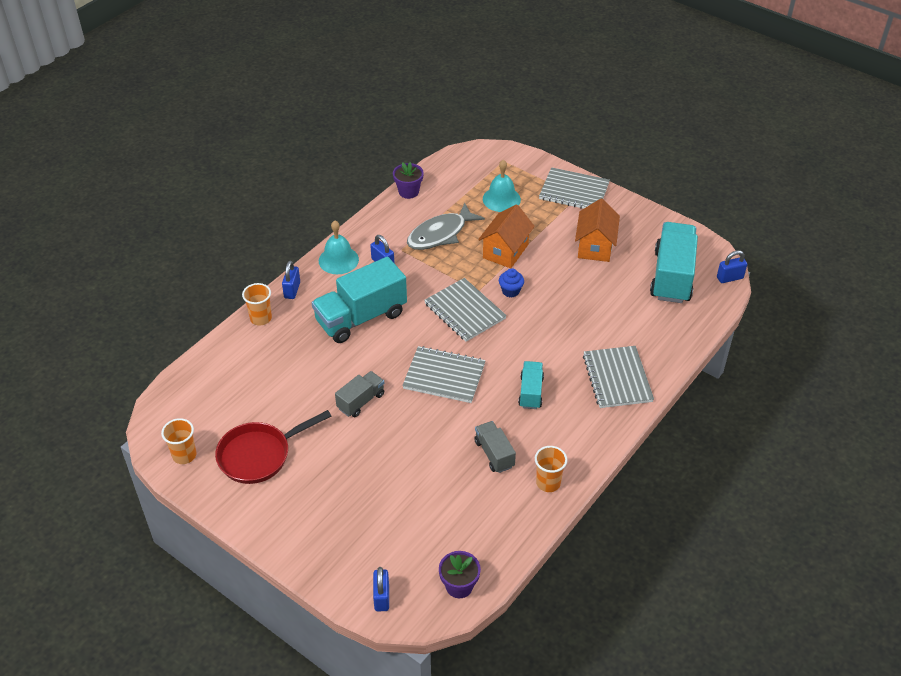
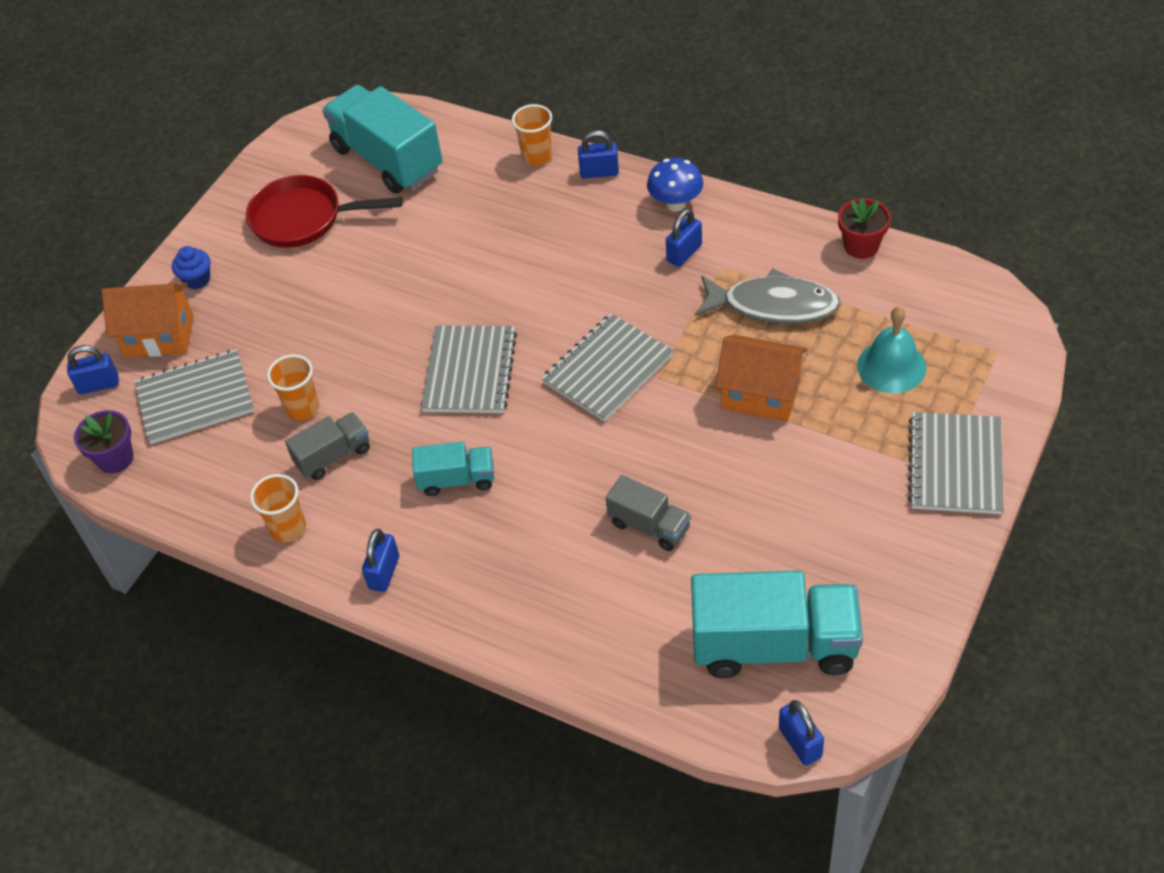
camera: 85 degrees right, 5 degrees up
orange cup [161,418,196,464] -> orange cup moved to [267,354,319,421]
red pan [215,410,331,484] -> red pan turned 45 degrees counterclockwise [246,175,403,248]
turquoise truck [312,257,407,343] -> turquoise truck moved to [322,85,443,194]
turquoise bell [319,221,359,274] -> blue mushroom [647,158,703,212]
grey truck [335,371,384,417] -> grey truck moved to [606,475,691,551]
purple flower pot [393,162,424,199] -> red flower pot [838,198,891,259]
grey fish [407,203,485,250] -> grey fish turned 150 degrees clockwise [695,268,841,324]
blue cupcake [499,268,524,297] -> blue cupcake moved to [172,246,210,290]
orange house [575,199,620,262] -> orange house moved to [102,283,194,357]
grey notebook [583,346,654,408] -> grey notebook moved to [134,349,254,444]
none -> blue padlock [362,529,399,592]

